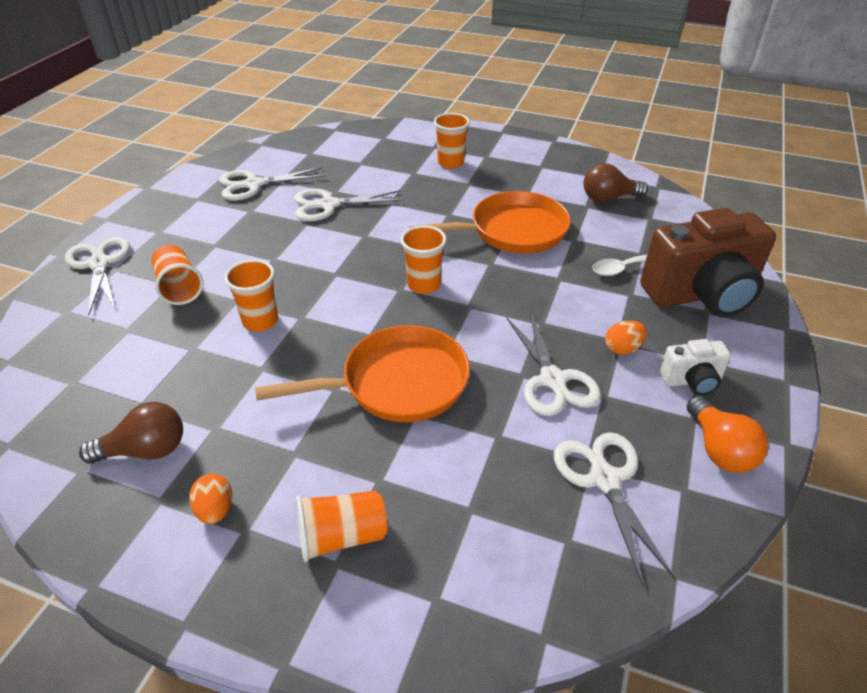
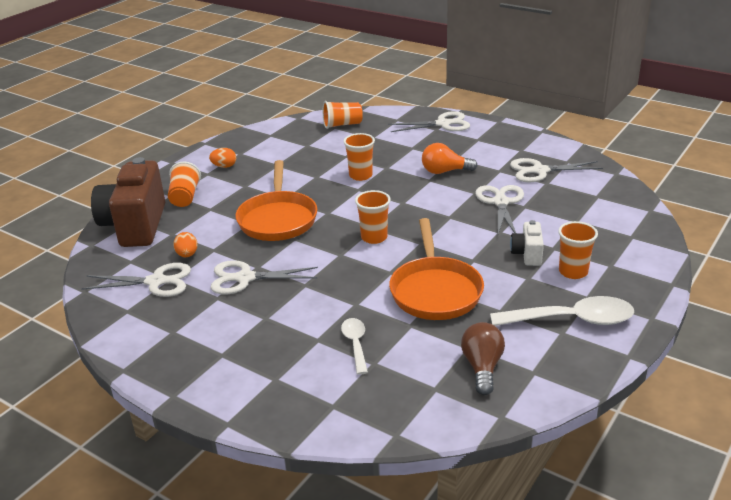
camera: 105 degrees right, 10 degrees down
brown light bulb [79,402,183,464] -> none
orange cup [151,245,203,305] -> orange cup moved to [323,101,363,129]
white scissors [219,167,326,201] -> white scissors turned 90 degrees counterclockwise [510,158,603,182]
orange egg [605,321,647,355] -> orange egg moved to [173,232,198,257]
brown camera [640,208,776,317] -> brown camera moved to [91,157,165,247]
white camera [659,339,731,395] -> white camera moved to [510,220,544,266]
orange light bulb [687,396,768,473] -> orange light bulb moved to [422,143,477,174]
none -> white spoon [490,296,634,326]

